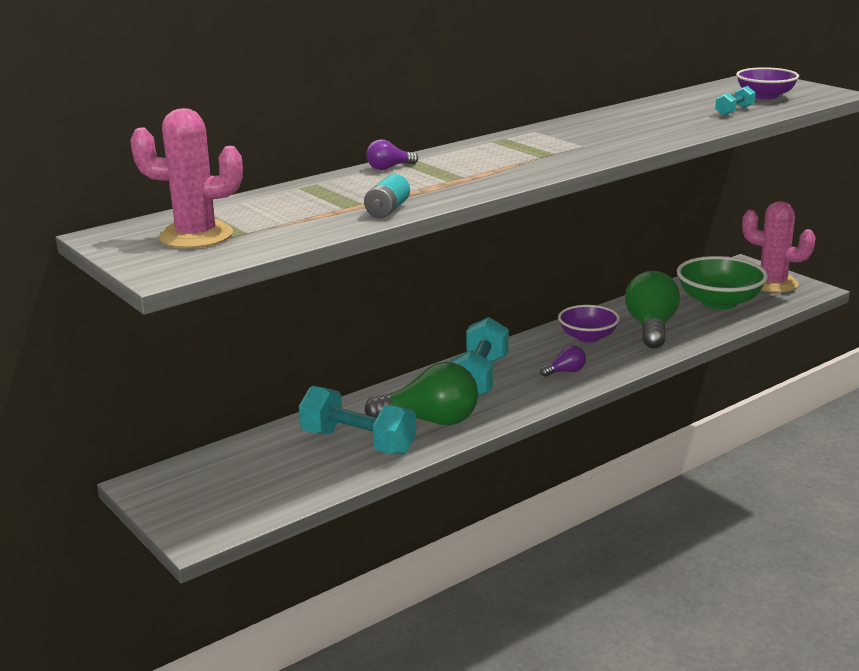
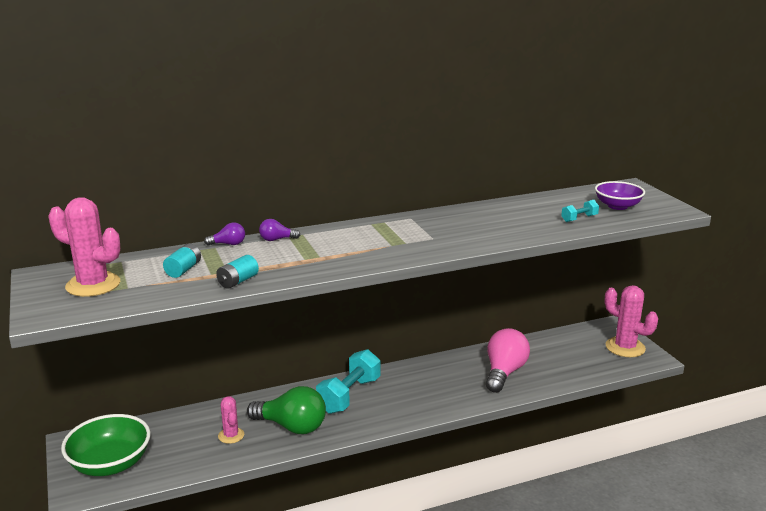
camera: 15 degrees right, 0 degrees up
turquoise dumbbell [299,386,416,455] -> pink cactus [218,396,244,444]
purple light bulb [540,345,586,377] -> purple light bulb moved to [204,222,245,245]
purple bowl [558,305,620,342] -> none
green light bulb [625,271,680,349] -> pink light bulb [486,328,530,393]
green bowl [677,256,768,309] -> green bowl moved to [61,414,151,476]
none -> turquoise battery [163,244,201,278]

